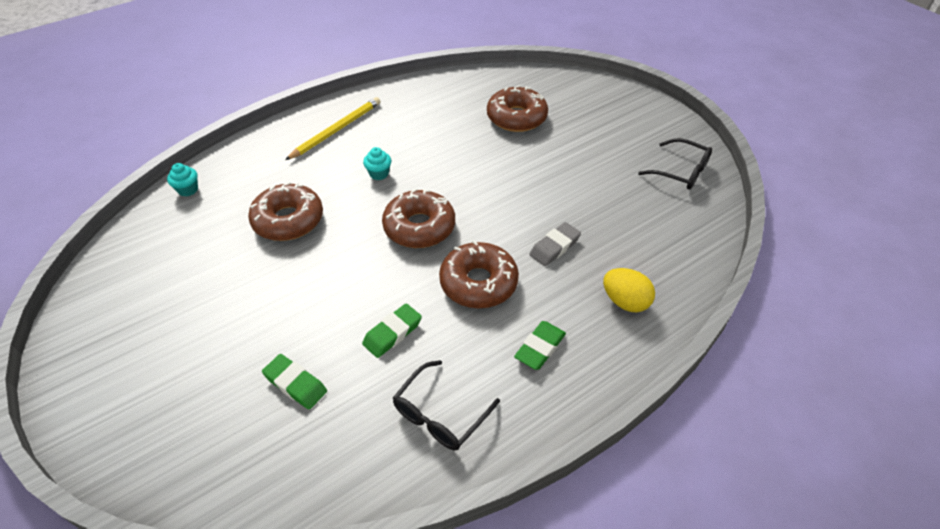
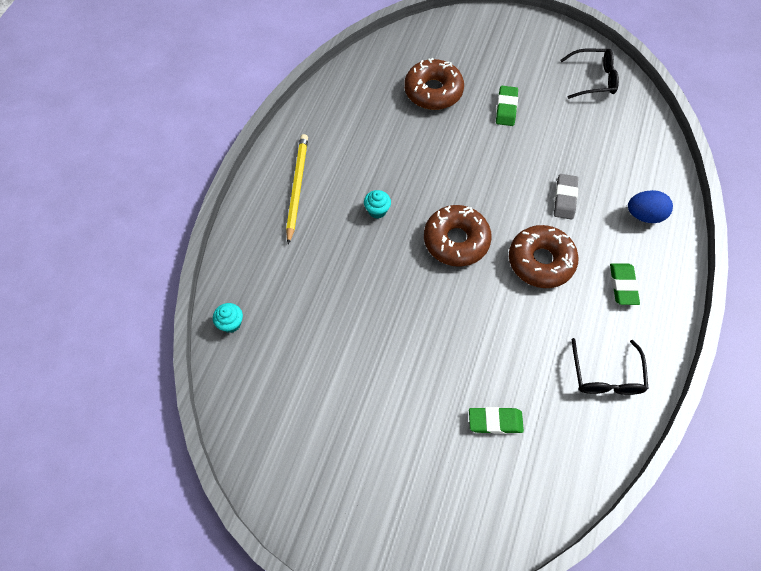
camera: 35 degrees left, 15 degrees up
brown donut [248,182,323,241] -> none
green eraser [362,303,422,358] -> green eraser moved to [496,86,518,126]
yellow egg [603,268,655,312] -> blue egg [628,190,673,223]

